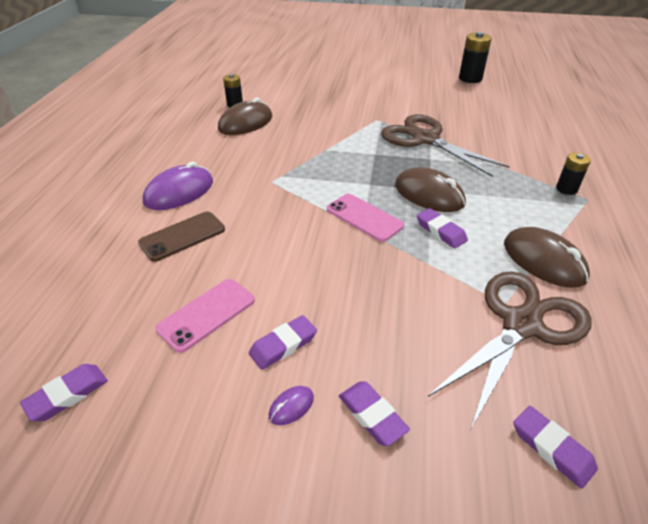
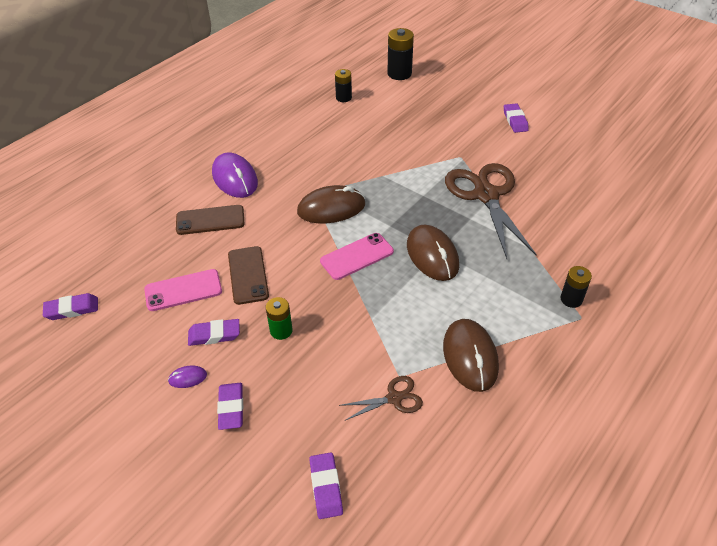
camera: 30 degrees right, 5 degrees up
purple mouse [142,162,213,210] -> purple mouse turned 75 degrees clockwise [212,153,258,198]
brown mouse [218,98,273,135] -> brown mouse moved to [297,185,365,224]
pink phone [327,194,404,242] -> pink phone turned 75 degrees clockwise [320,233,394,280]
purple eraser [417,208,468,249] -> purple eraser moved to [504,103,529,133]
brown scissors [428,271,592,428] -> brown scissors [339,376,423,421], size x0.46
black battery [459,32,492,83] -> black battery moved to [387,28,414,80]
none -> brown phone [228,246,269,305]
none -> green battery [266,297,293,340]

